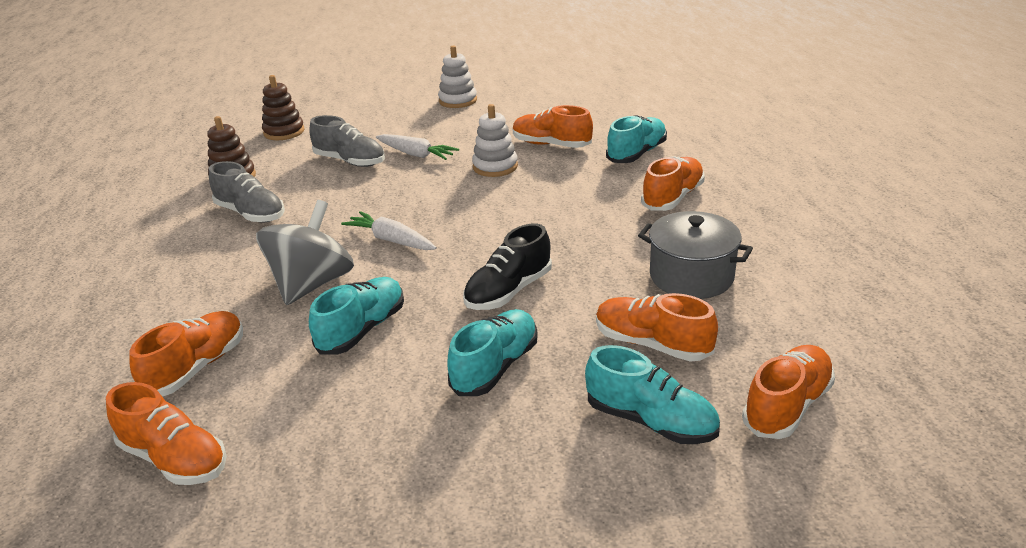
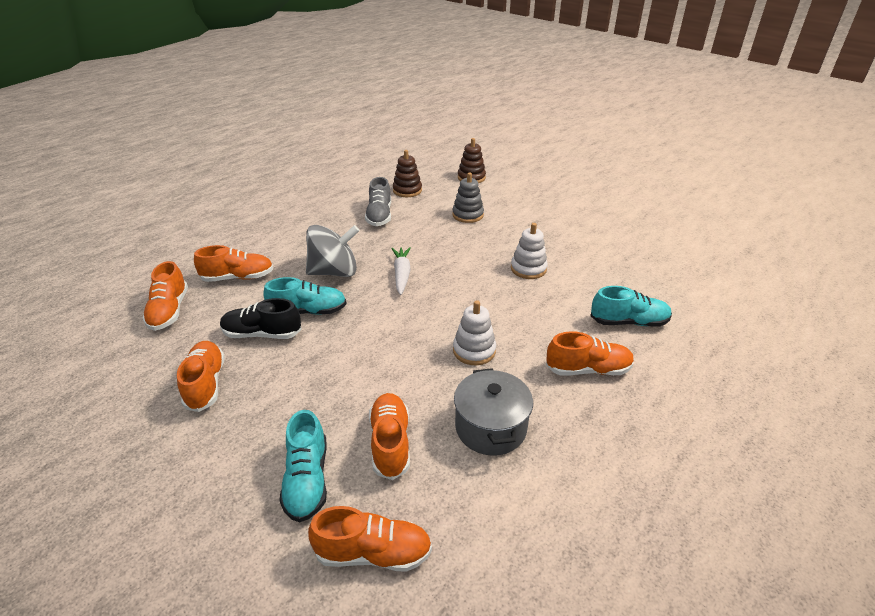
camera: 50 degrees right, 5 degrees up
grey shoe [309,115,385,167] -> grey stacking toy [452,172,484,223]
white carrot [376,134,459,160] -> none
white stacking toy [438,45,477,108] -> white stacking toy moved to [453,300,496,365]
turquoise shoe [447,309,538,396] -> none
black shoe [463,223,552,310] -> black shoe moved to [220,298,302,339]
orange shoe [513,105,593,148] -> orange shoe moved to [177,341,225,412]

